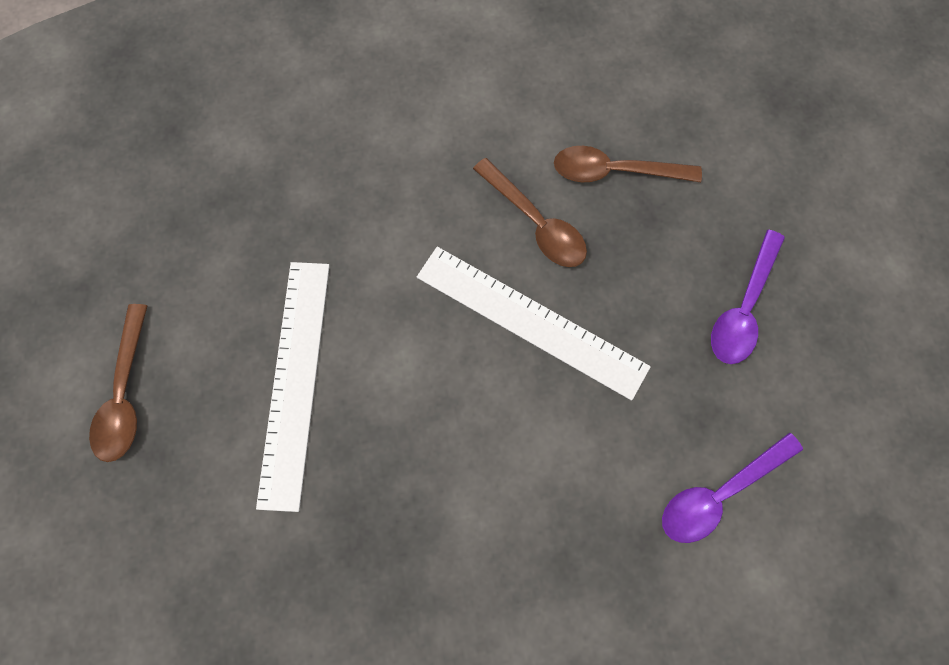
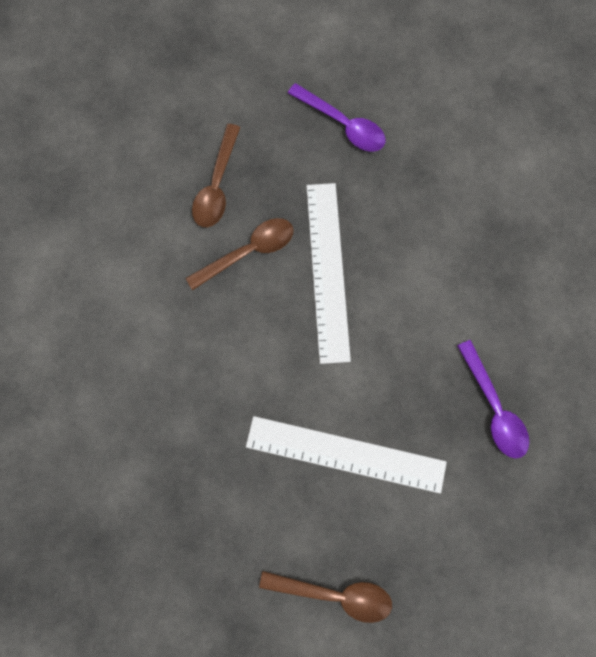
camera: 80 degrees left, 5 degrees up
white ruler [417,247,651,401] -> white ruler turned 45 degrees counterclockwise [306,183,351,364]
purple spoon [662,432,803,543] -> purple spoon moved to [457,340,529,459]

